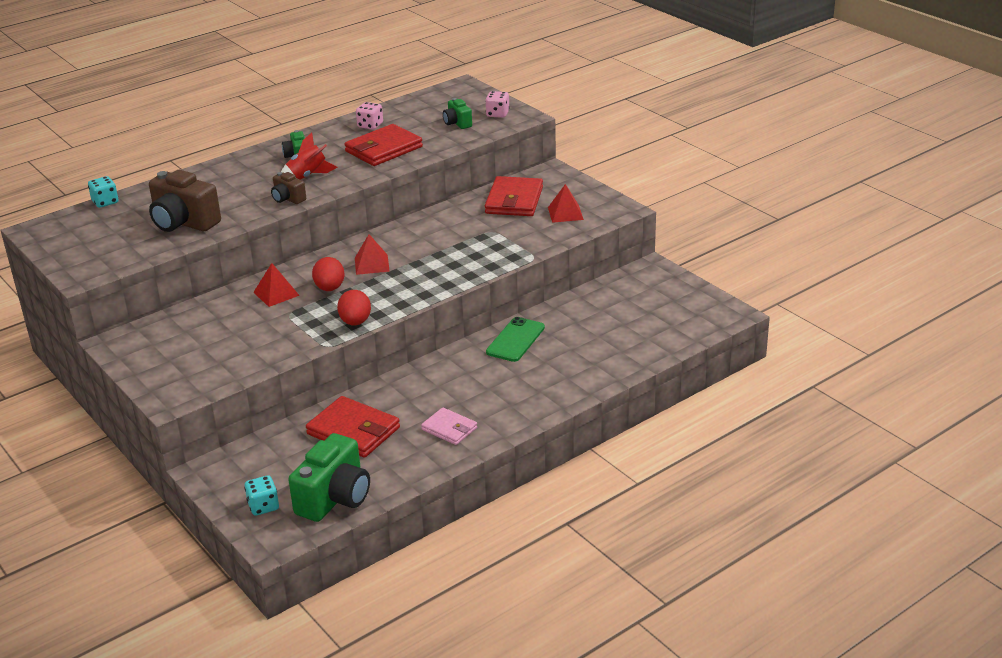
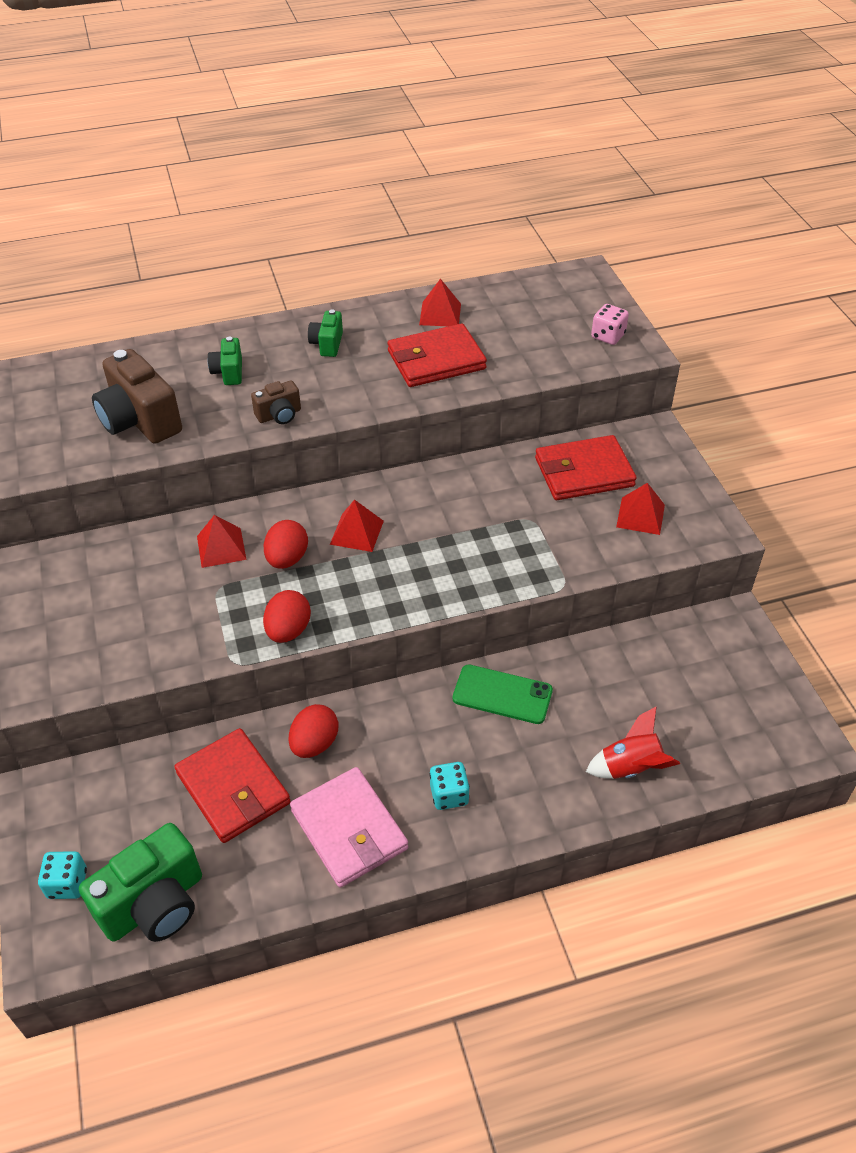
camera: 20 degrees right, 15 degrees up
turquoise dice [88,176,118,208] -> turquoise dice moved to [429,762,470,810]
brown camera [271,172,306,204] -> brown camera turned 90 degrees counterclockwise [251,380,301,424]
red rocket [281,132,337,180] -> red rocket moved to [586,707,680,779]
pink dice [356,102,383,130] -> red pyramid [419,279,461,326]
pink wallet [421,407,477,445] -> pink wallet [290,767,408,888], size x1.67
green camera [443,98,472,129] -> green camera moved to [208,336,242,385]
red wallet [485,176,543,216] -> red wallet turned 45 degrees clockwise [535,435,637,500]
green phone [486,317,545,362] -> green phone turned 60 degrees clockwise [452,664,553,724]
none -> red egg [289,704,338,758]

